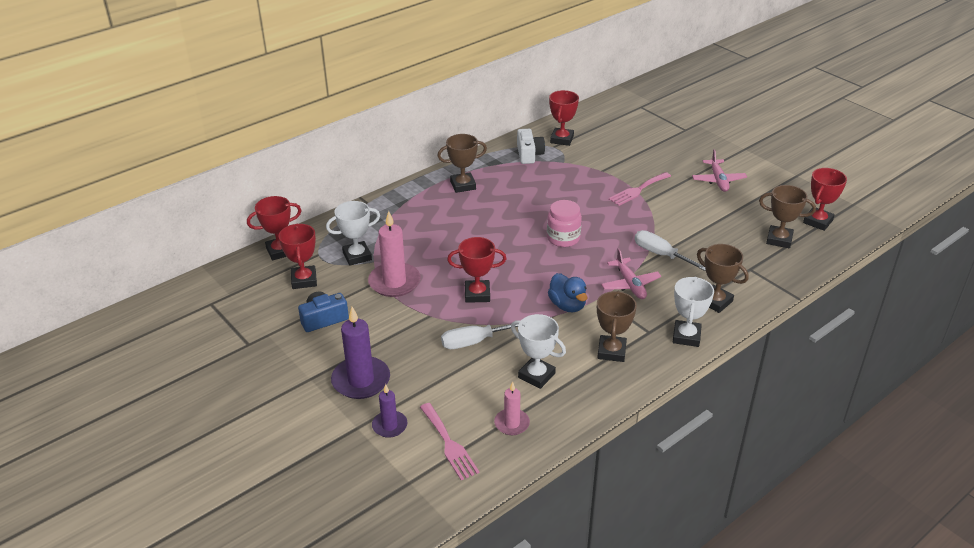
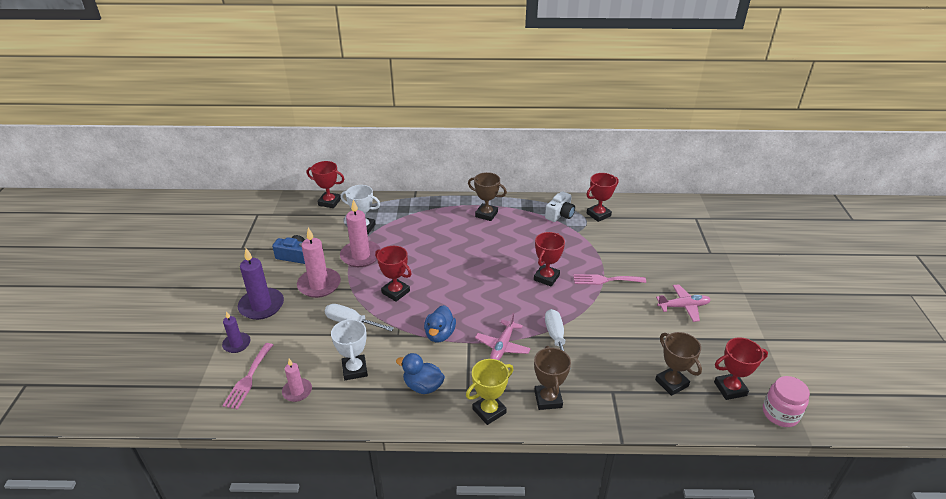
camera: 40 degrees right, 0 degrees up
red trophy [278,224,317,289] -> red trophy moved to [534,232,565,287]
pink jar [547,200,582,247] -> pink jar moved to [763,376,810,427]
brown trophy [597,291,637,362] -> blue duck [396,353,445,394]
white trophy [673,277,714,347] -> yellow trophy [466,359,513,425]
pink plane [692,149,747,192] -> pink plane turned 135 degrees counterclockwise [656,284,711,322]
none -> pink candle [297,228,341,298]

